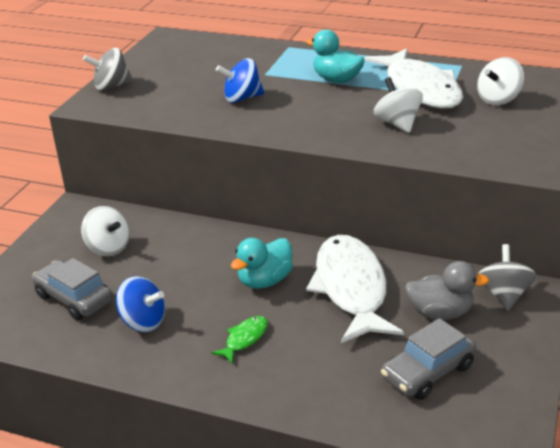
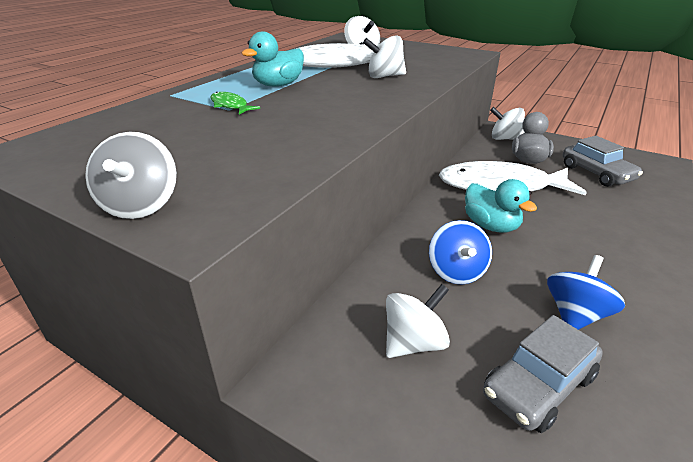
camera: 80 degrees left, 0 degrees up
green fish [212,316,268,363] -> green fish moved to [211,92,260,114]
blue spinning top [216,58,264,103] -> blue spinning top moved to [429,220,492,284]
grey spinning top [478,244,536,311] -> white spinning top [490,107,525,140]

